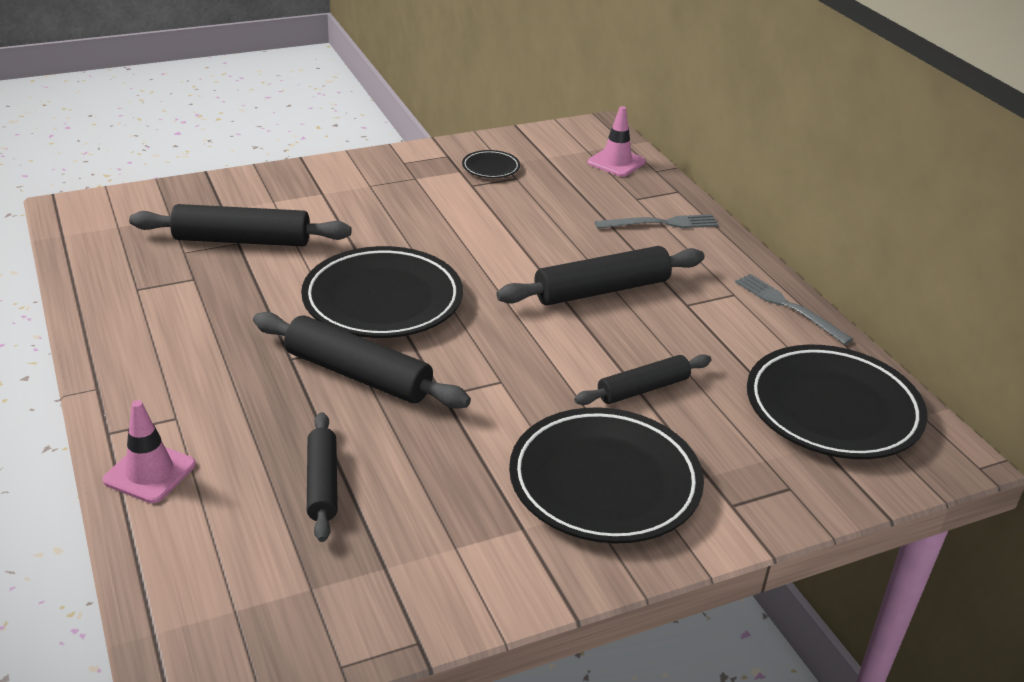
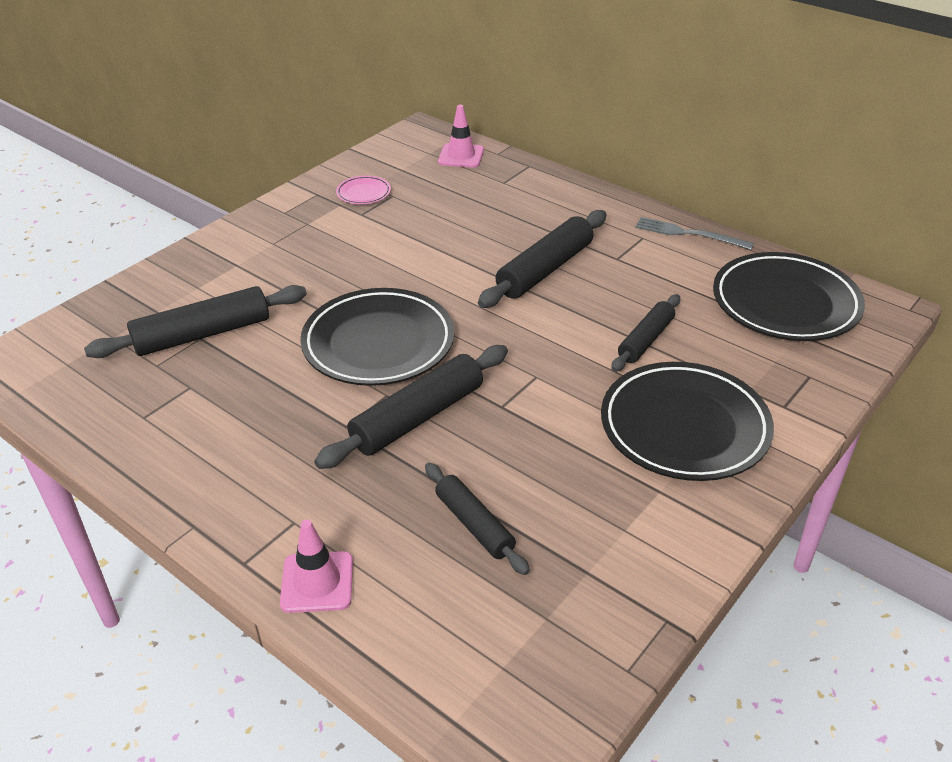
camera: 25 degrees left, 5 degrees up
black rolling pin [253,312,471,409] -> black rolling pin turned 45 degrees counterclockwise [314,345,508,469]
black plate [462,150,520,178] -> pink plate [336,176,391,204]
grey fork [595,214,719,229] -> none

